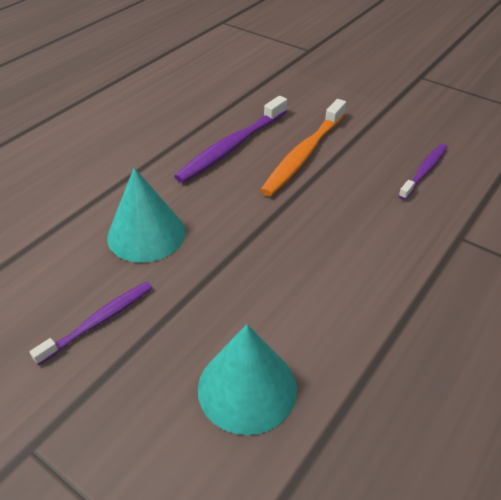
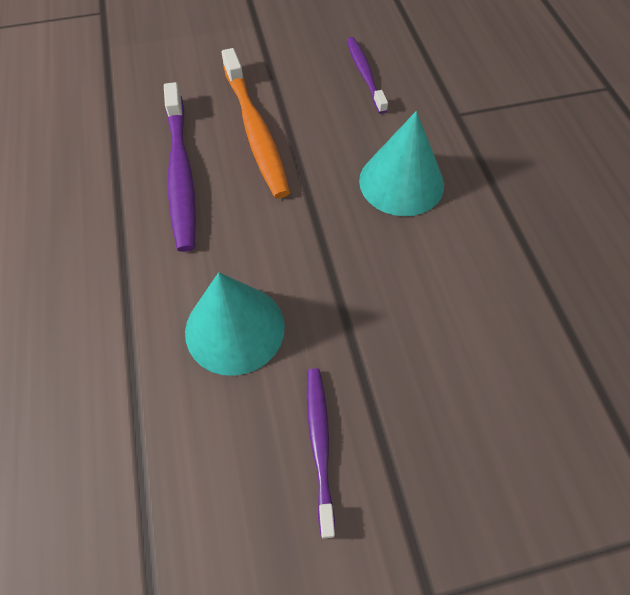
camera: 50 degrees left, 15 degrees up
turquoise cone [198,324,297,435] -> turquoise cone moved to [359,111,444,216]

